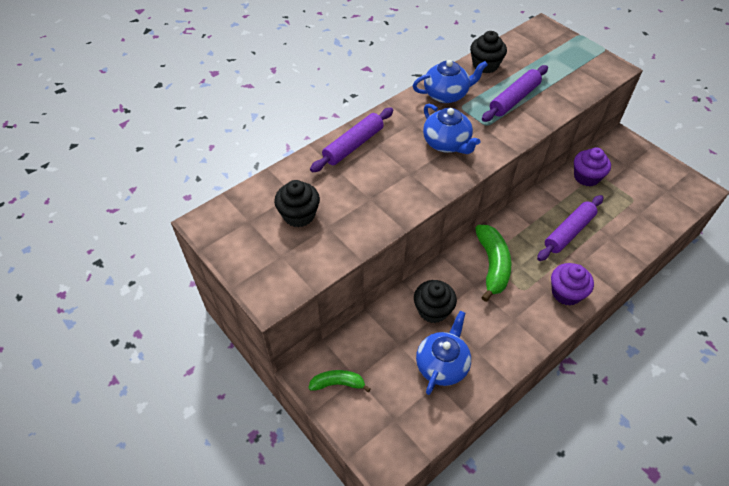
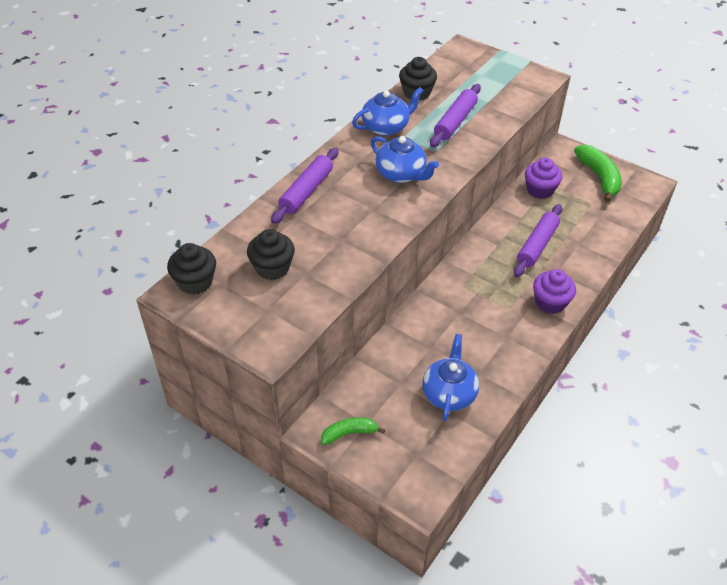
camera: 15 degrees left, 5 degrees down
black cupcake [414,280,457,323] -> black cupcake moved to [167,243,216,295]
green banana [475,225,511,302] -> green banana moved to [574,144,622,202]

